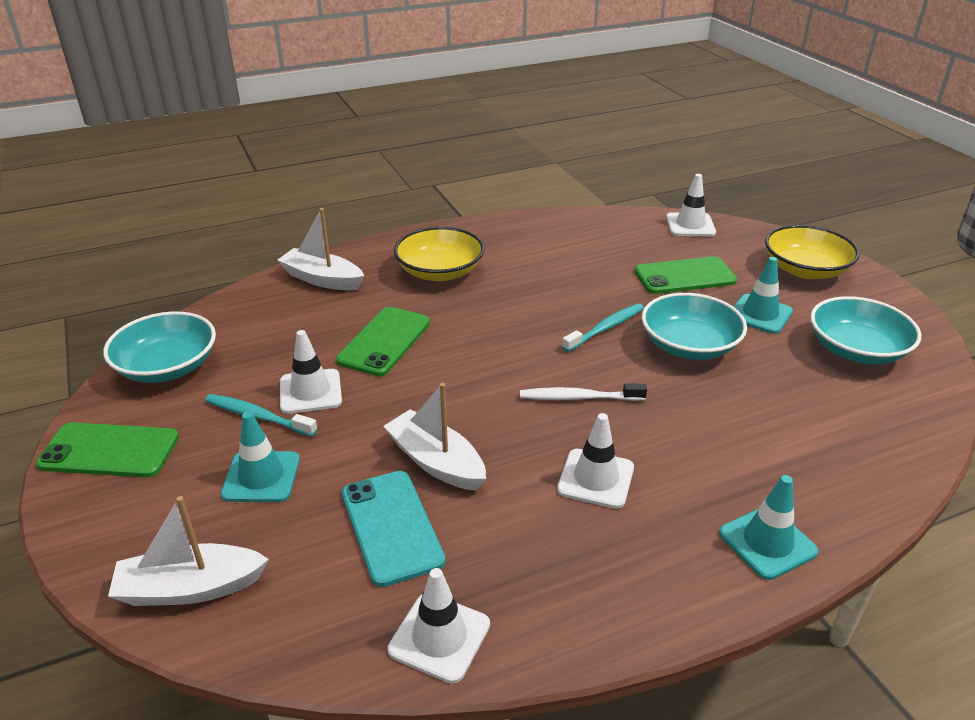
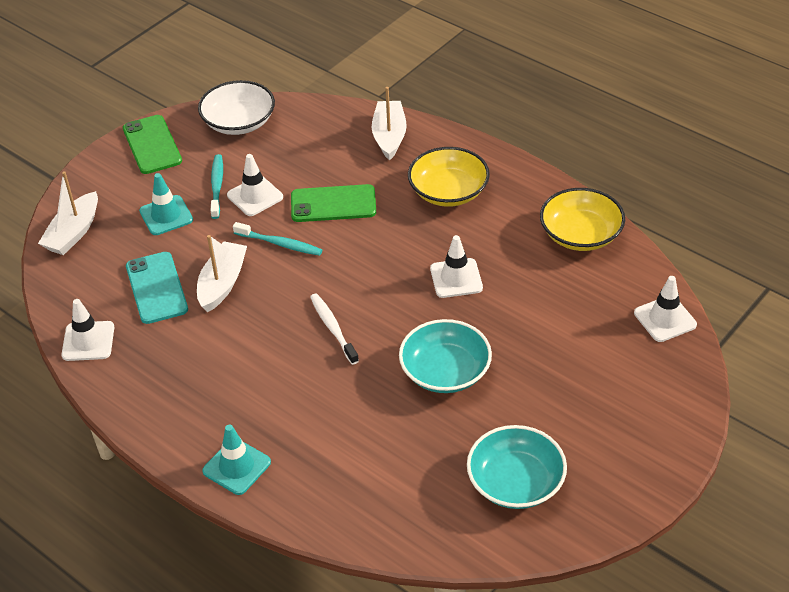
camera: 65 degrees right, 10 degrees up
turquoise bowl [103,311,216,383] -> white bowl [198,80,275,135]
white boat [108,496,269,606] -> white boat turned 120 degrees counterclockwise [38,171,98,255]
turquoise phone [342,471,445,587] -> turquoise phone turned 60 degrees counterclockwise [126,252,188,324]
white traffic cone [557,413,634,509] -> white traffic cone moved to [430,235,483,298]
turquoise toothbrush [562,303,644,352] -> turquoise toothbrush moved to [233,222,322,256]
green phone [634,256,737,294] -> none
turquoise traffic cone [733,257,793,334] -> none
yellow bowl [765,225,860,279] -> yellow bowl moved to [540,188,625,251]

